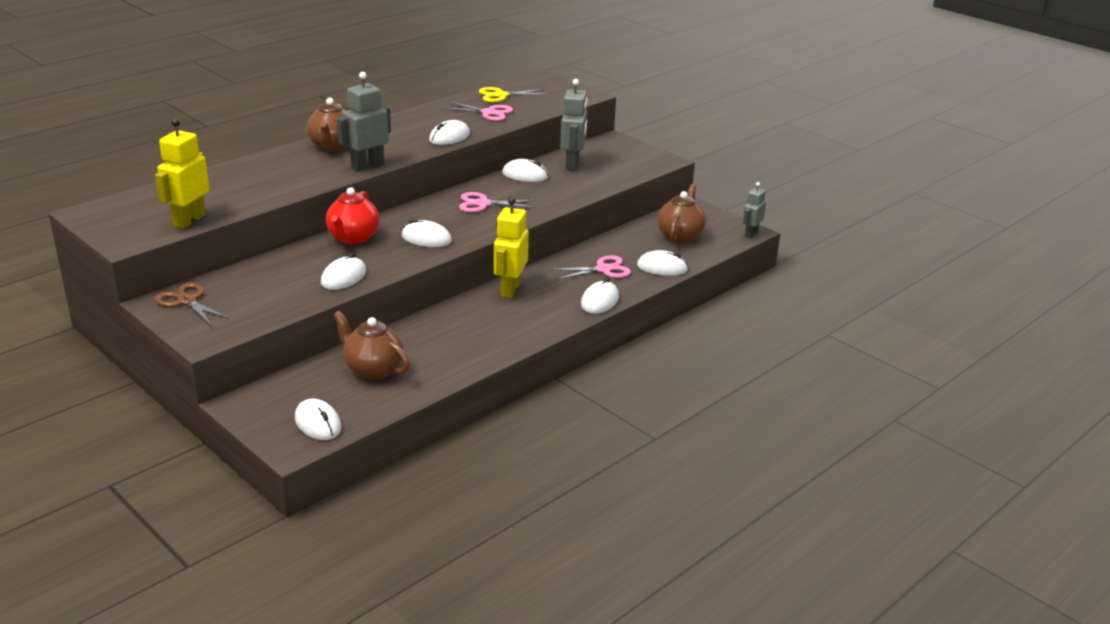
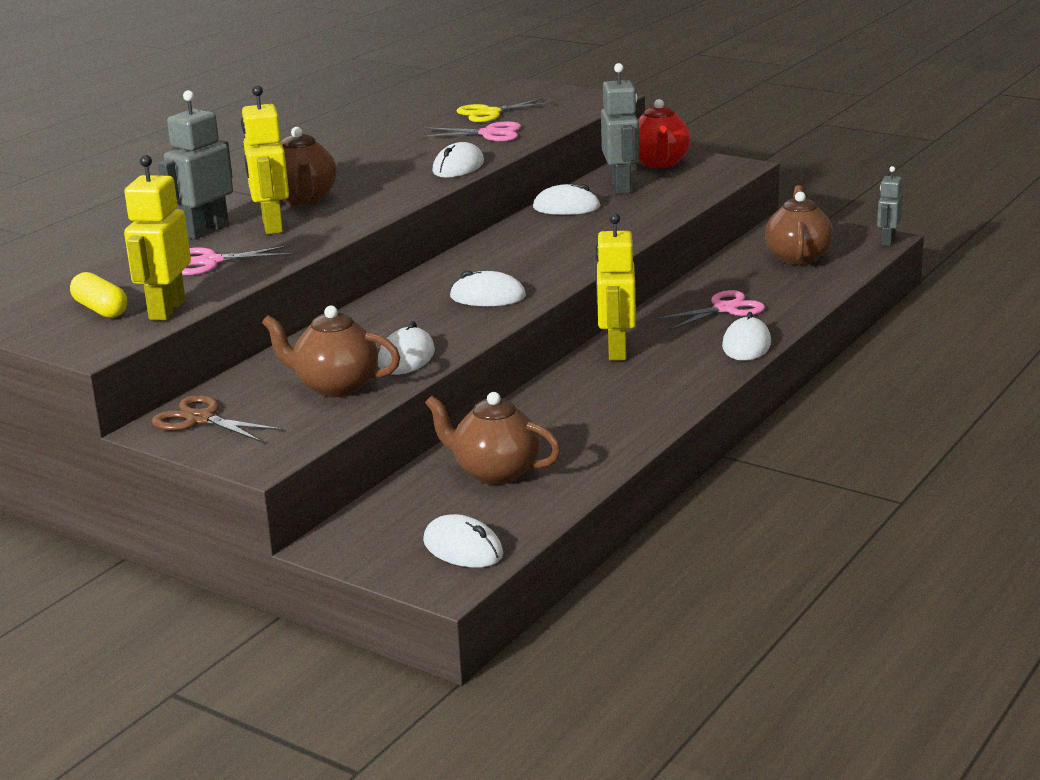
camera: 10 degrees left, 5 degrees down
red teapot [326,187,379,245] -> red teapot moved to [638,99,691,168]
grey robot [337,72,391,172] -> grey robot moved to [158,90,233,240]
pink scissors [459,192,535,212] -> pink scissors moved to [182,245,294,275]
white mouse [637,250,688,276] -> none
none -> yellow capsule [70,272,127,318]
none -> yellow robot [241,85,289,234]
none -> brown teapot [262,305,400,397]

